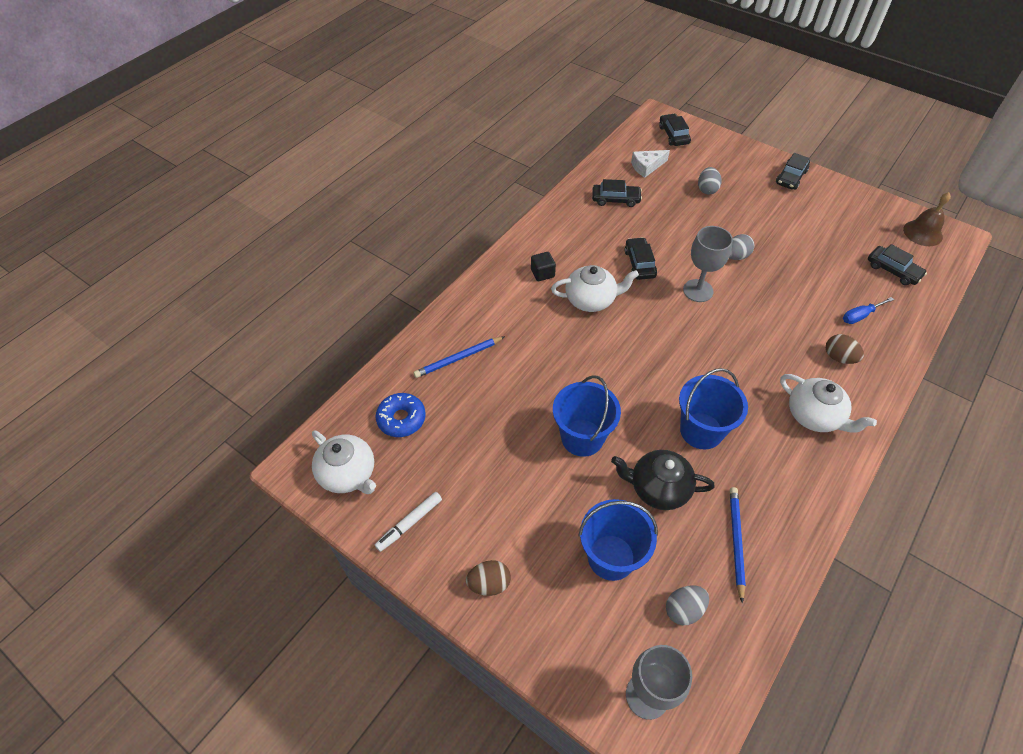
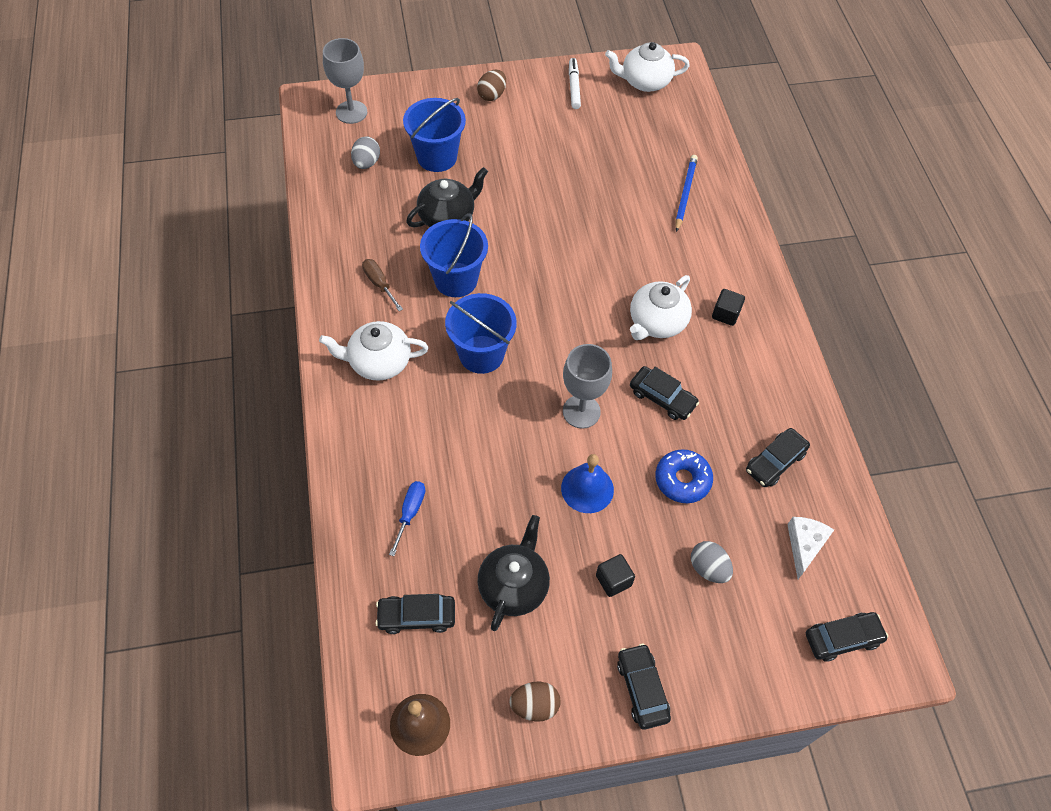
camera: 130 degrees right, 5 degrees up
blue donut [376,393,426,437] -> blue donut moved to [655,449,713,503]
blue bucket [553,375,621,457] -> blue bucket moved to [445,293,517,374]
black car [659,114,691,146] -> black car turned 45 degrees counterclockwise [806,612,888,662]
grey egg [729,234,755,260] -> blue bell [561,454,614,513]
blue pencil [730,487,746,603] -> none
brown egg [826,334,864,364] -> brown egg moved to [509,682,560,721]
none -> brown screwdriver [362,259,403,311]
none -> black teapot [477,515,550,631]
none -> black cube [596,554,635,597]

